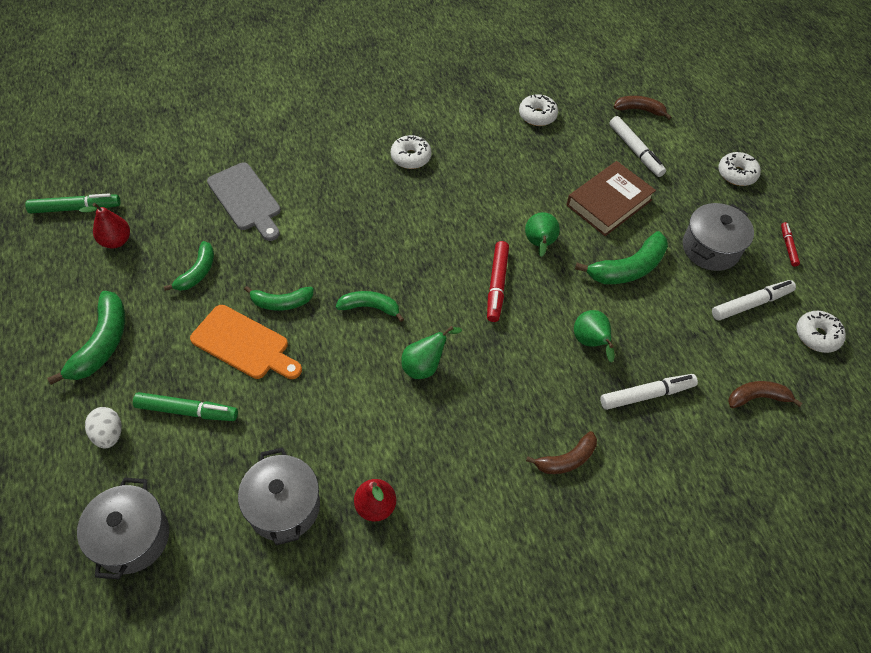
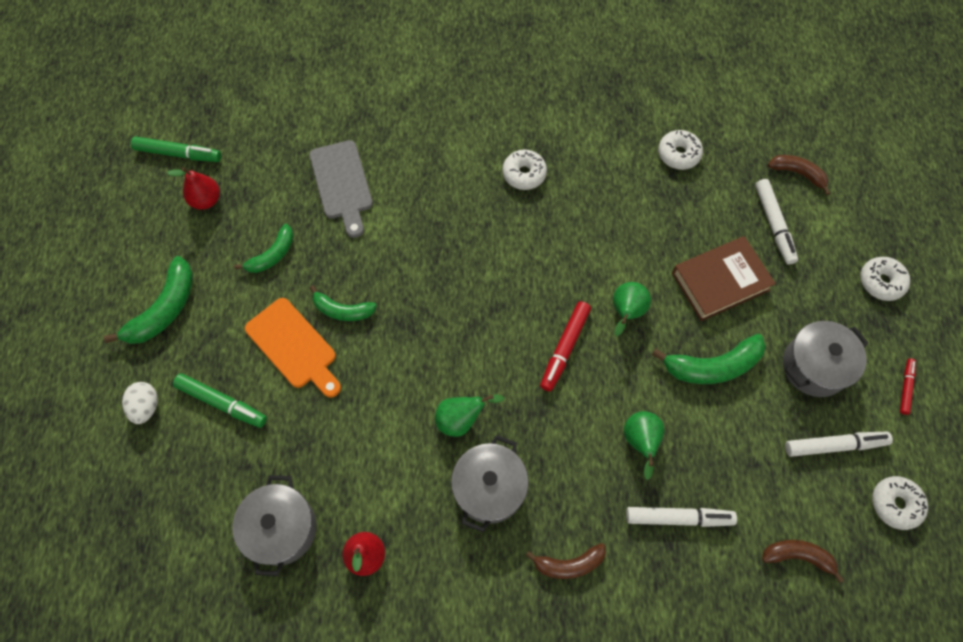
camera: 20 degrees right, 10 degrees up
grey pot [77,478,169,579] -> grey pot moved to [451,435,529,532]
green banana [336,291,404,322] -> none

